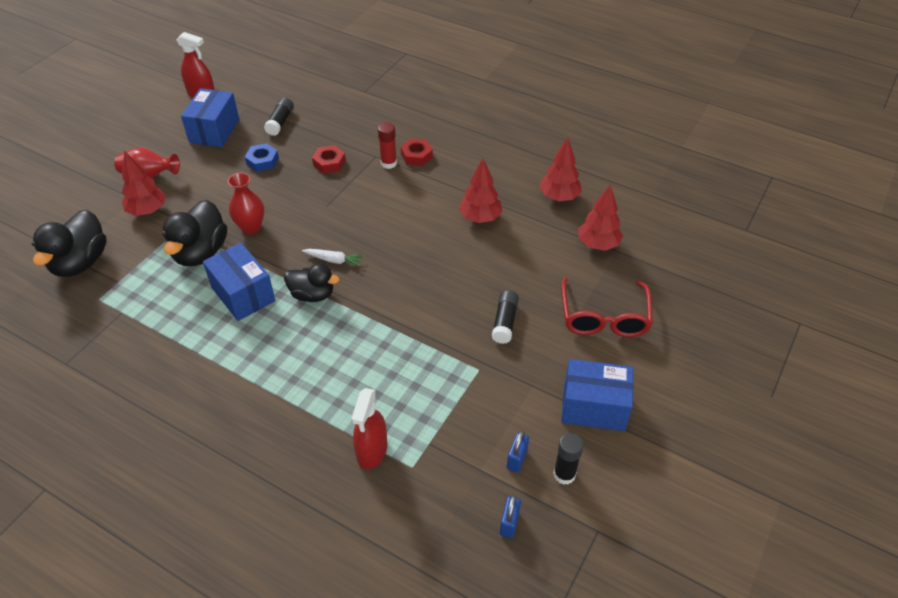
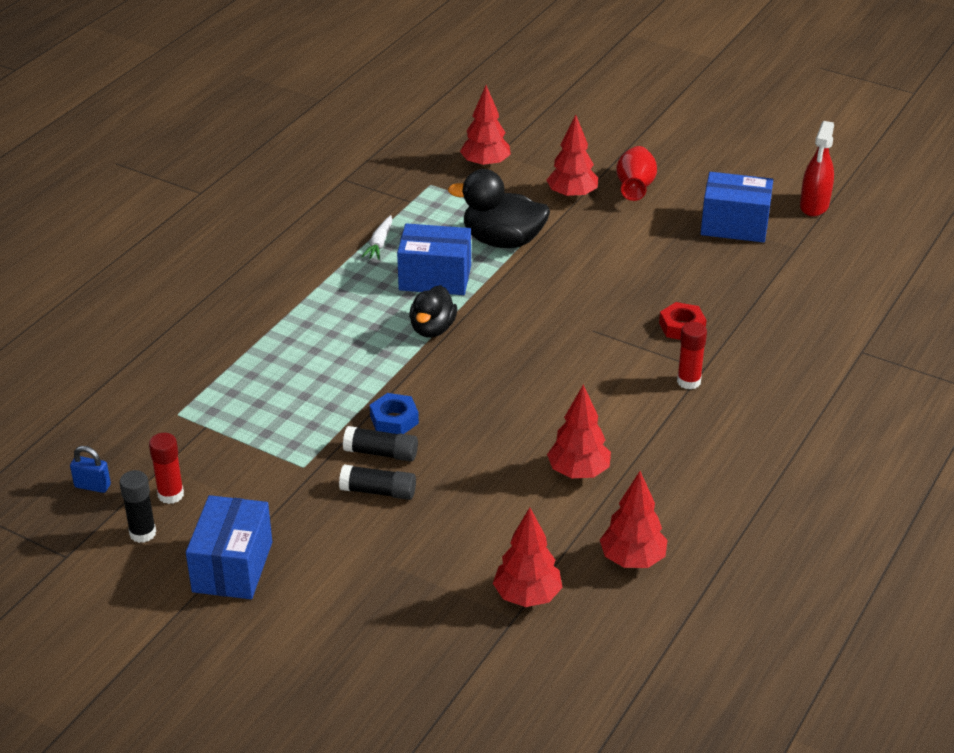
camera: 90 degrees right, 10 degrees down
black duck [32,209,107,277] -> red tree [460,85,511,168]
blue box [203,243,276,321] -> blue box turned 45 degrees clockwise [397,223,471,295]
red vase [228,173,264,235] -> none
blue nut [245,143,279,172] -> blue nut moved to [370,393,419,434]
black glue stick [264,98,294,136] -> black glue stick moved to [343,426,418,462]
white carrot [302,249,364,267] -> white carrot moved to [361,215,392,260]
red spray bottle [351,388,387,470] -> none
red nut [400,139,433,166] -> none
blue padlock [507,431,529,472] -> red glue stick [149,433,184,504]
red glasses [561,277,653,337] -> none

